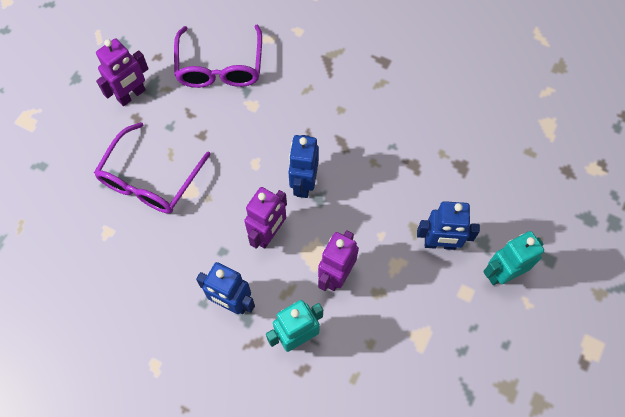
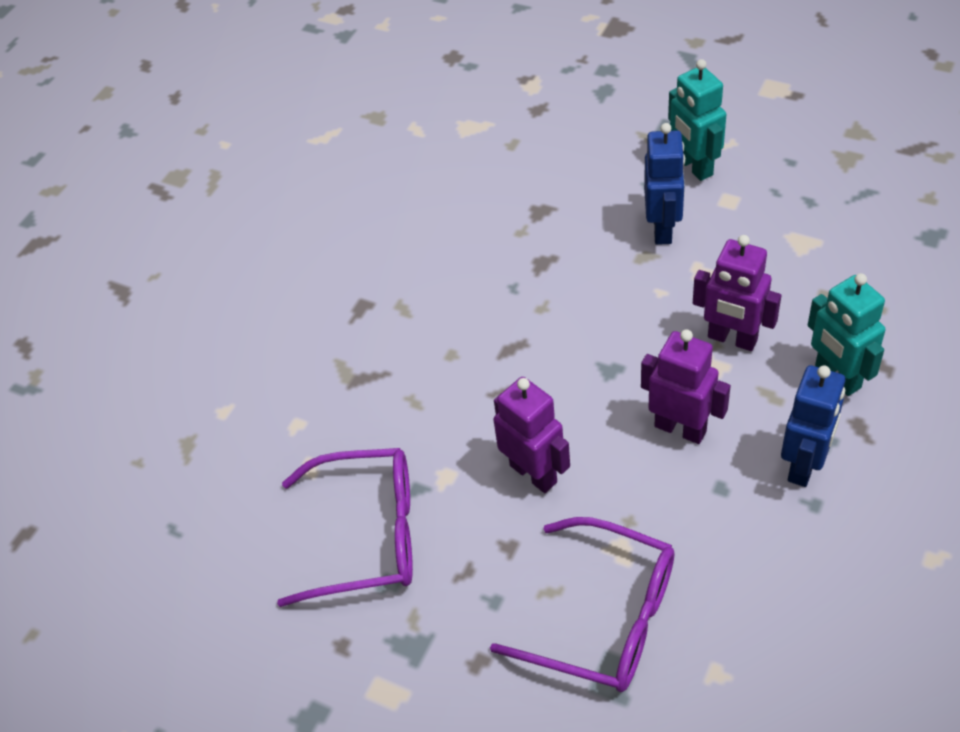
camera: 85 degrees left, 15 degrees down
purple robot [96,38,149,106] -> purple robot moved to [493,377,570,493]
blue robot [288,135,319,198] -> none

